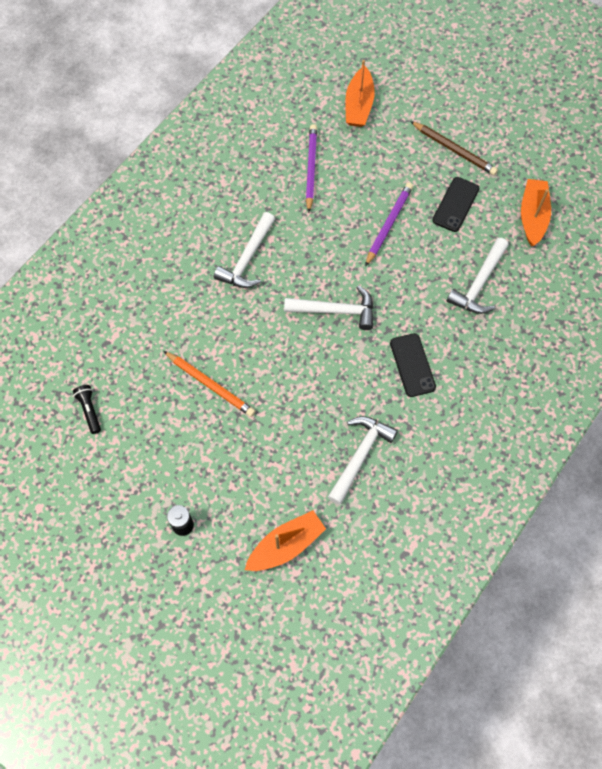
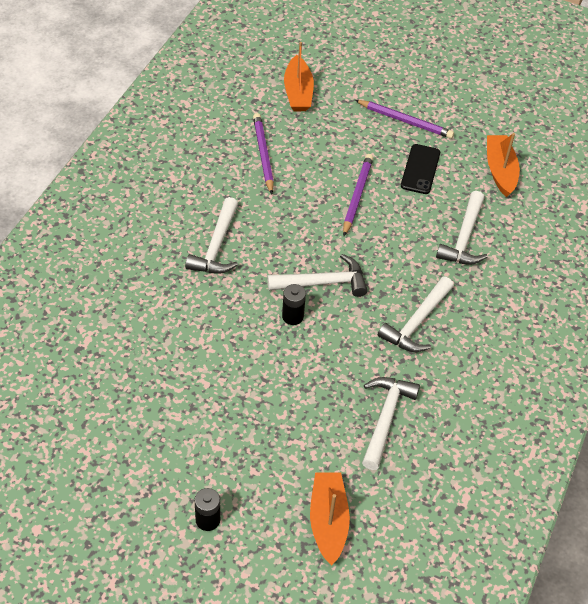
camera: 15 degrees left, 15 degrees down
black flashlight [73,385,101,434] -> none
orange pencil [164,351,255,417] -> none
orange boat [245,510,326,571] -> orange boat turned 45 degrees counterclockwise [310,472,350,566]
black phone [390,333,436,397] -> white hammer [378,277,454,352]
brown pencil [410,121,498,175] -> purple pencil [355,100,454,139]
none -> black battery [282,284,306,325]

